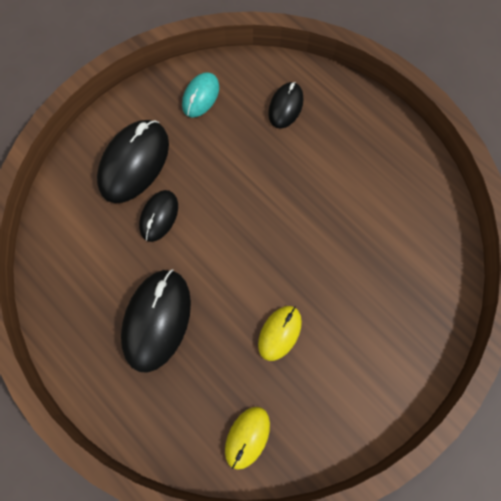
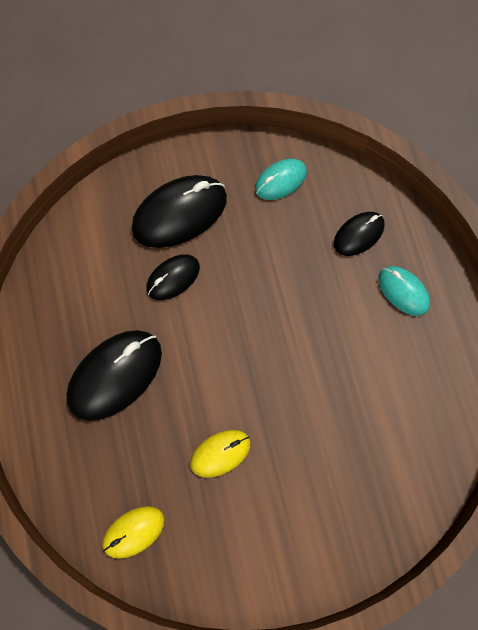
camera: 30 degrees right, 0 degrees up
none -> turquoise mouse [378,266,430,316]

